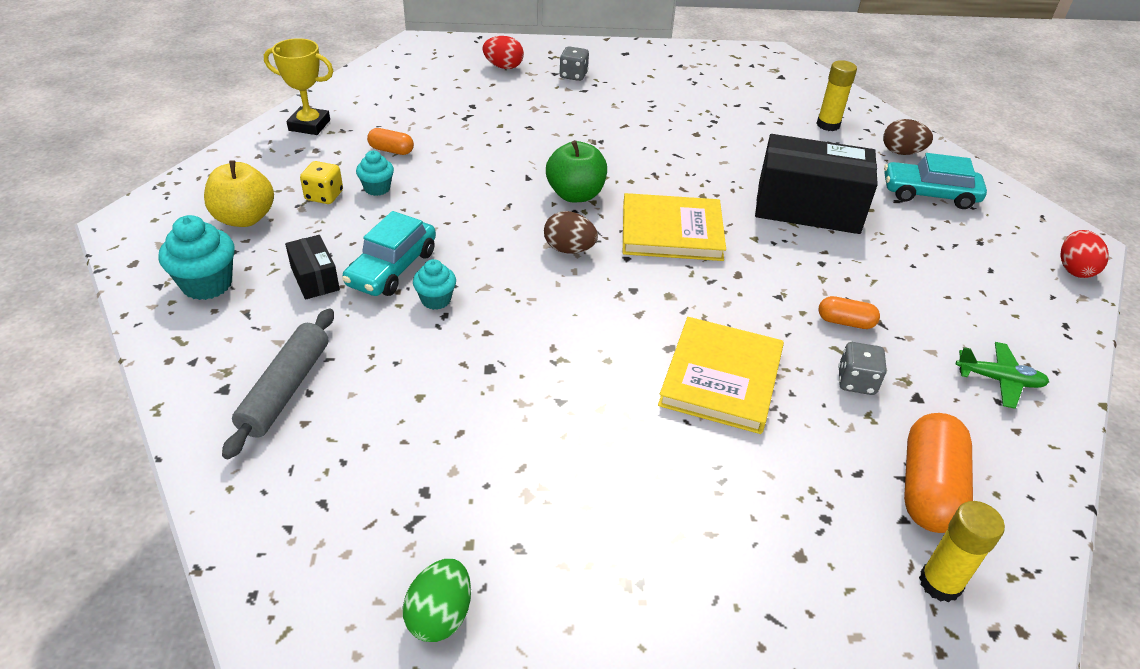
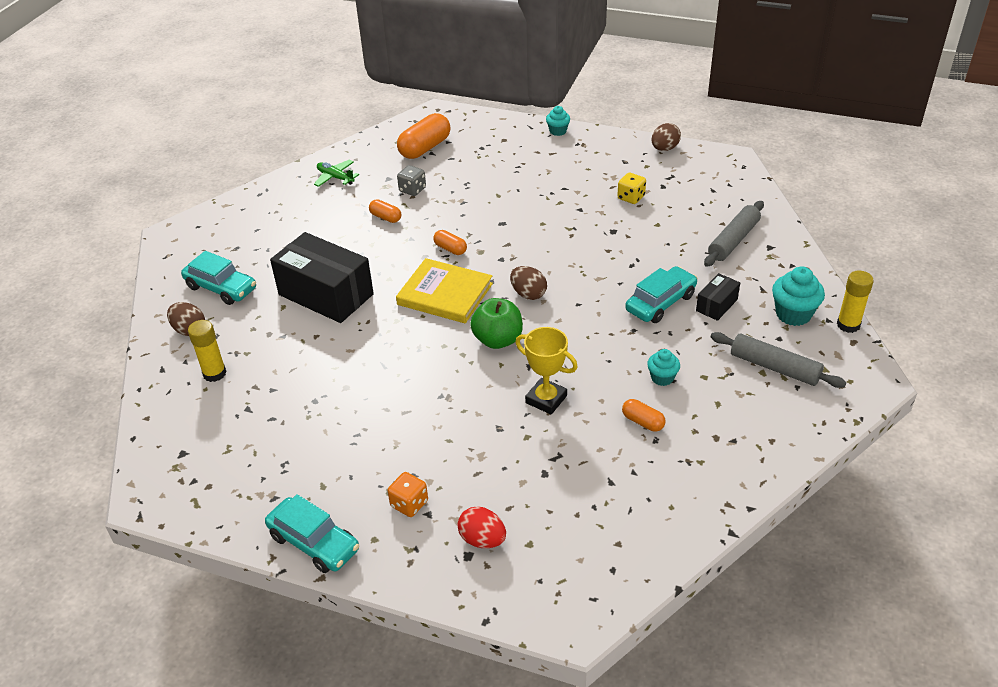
camera: 155 degrees left, 0 degrees up
yellow apple [204,160,274,227] -> grey rolling pin [711,332,846,388]
yellow trophy [264,38,333,135] -> yellow trophy moved to [515,327,578,415]
black box [285,235,340,300] -> black box turned 45 degrees clockwise [696,273,740,321]
yellow dice [300,161,343,204] -> yellow dice moved to [617,173,646,204]
green egg [403,559,471,642] -> brown egg [652,123,681,151]
turquoise cupcake [413,259,456,310] -> turquoise cupcake moved to [546,106,570,136]
grey dice [559,46,589,81] -> orange dice [388,472,428,517]
yellow book [658,317,784,434] -> none
yellow glue stick [919,501,1005,602] -> yellow glue stick moved to [837,271,874,333]
red egg [1060,230,1109,278] -> none
none -> turquoise car [265,494,359,573]
none -> orange capsule [433,230,467,255]

